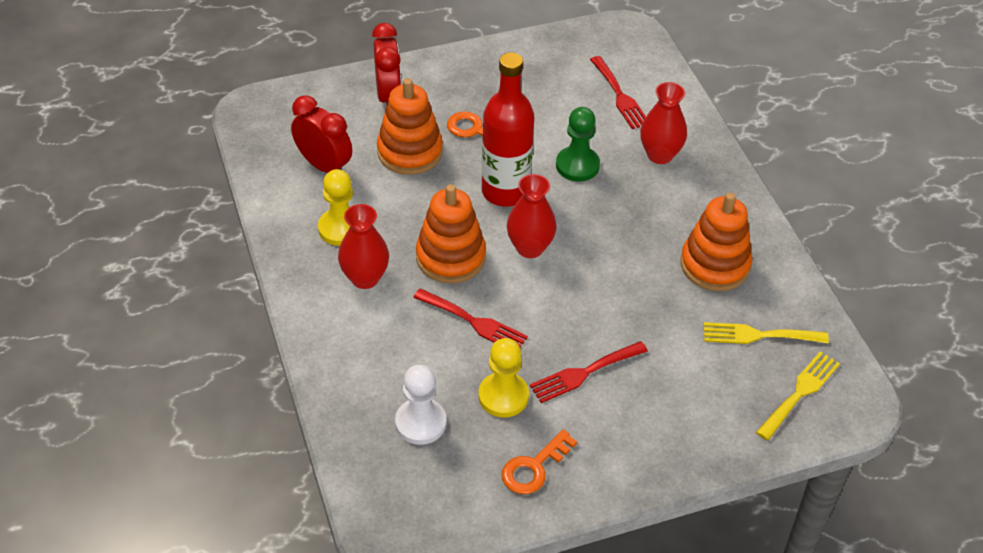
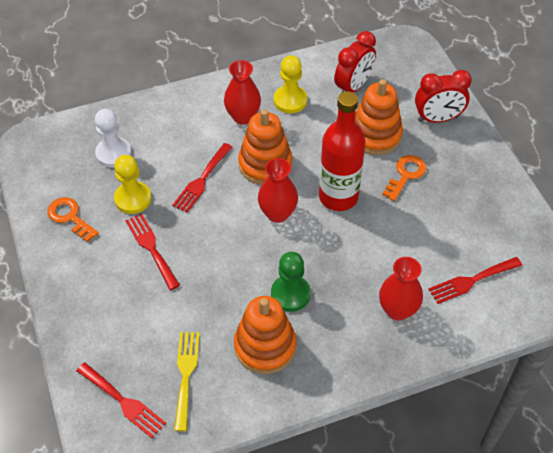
camera: 90 degrees right, 5 degrees up
green pawn [556,107,600,182] -> green pawn moved to [271,252,311,312]
yellow fork [756,351,840,441] -> red fork [77,362,166,438]

